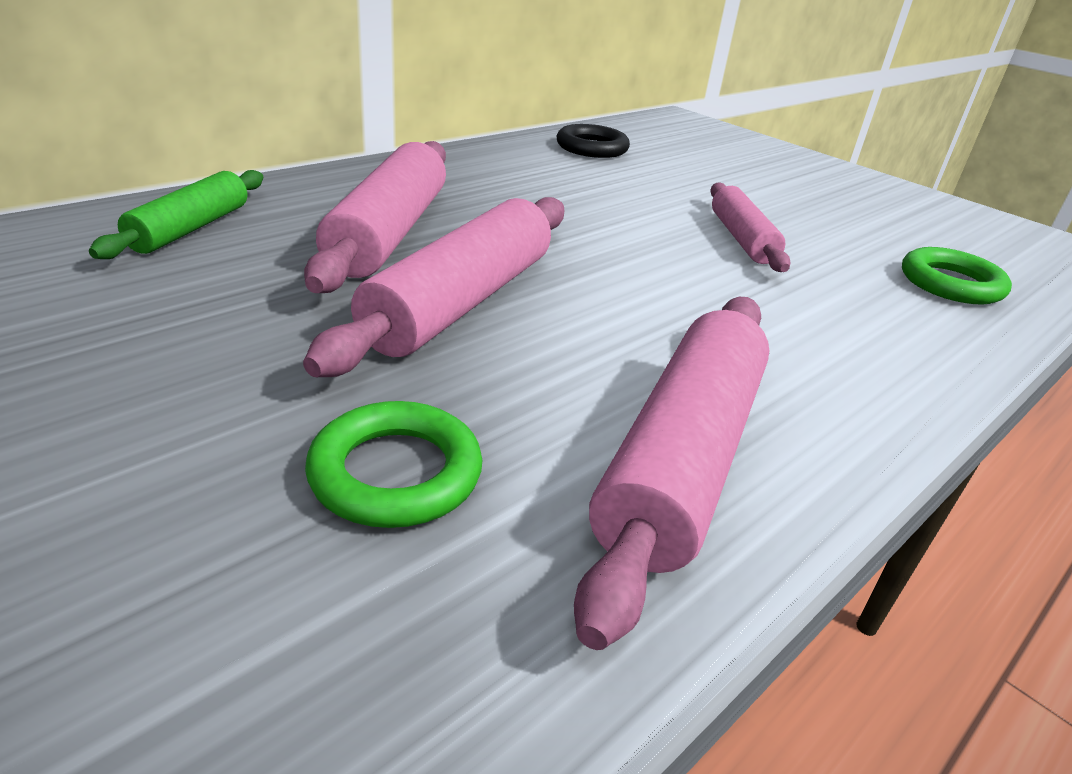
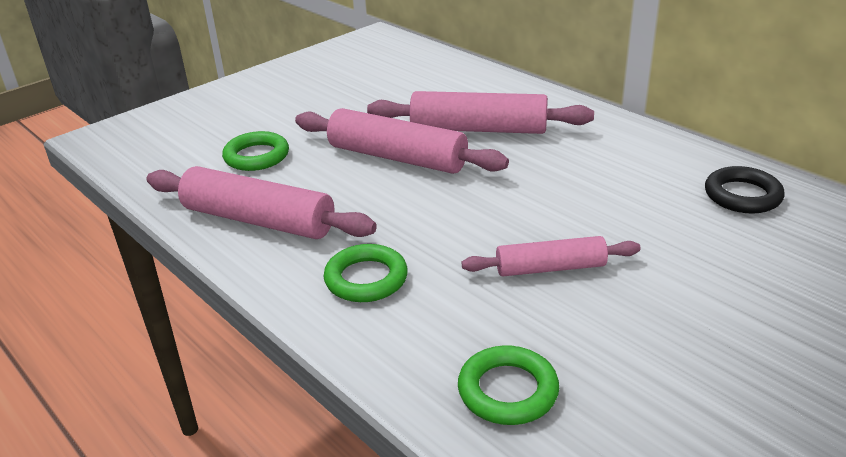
camera: 95 degrees right, 0 degrees up
green rolling pin [89,170,263,259] -> none
none -> green ring [324,244,408,302]

